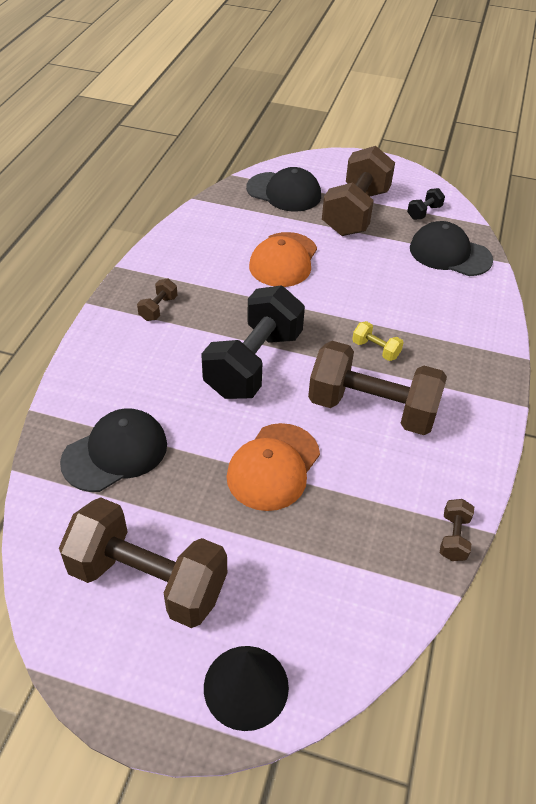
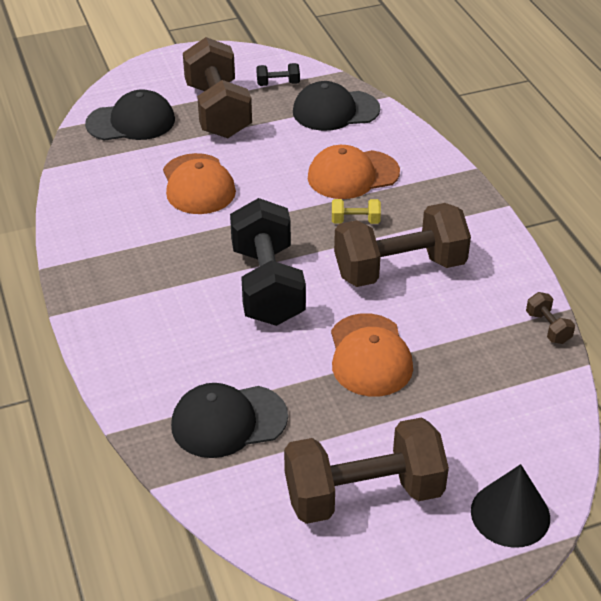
camera: 35 degrees left, 5 degrees down
black cap [60,408,167,492] -> black cap turned 120 degrees counterclockwise [171,383,288,458]
brown dumbbell [137,278,178,321] -> none
black dumbbell [407,188,445,220] -> black dumbbell turned 75 degrees clockwise [256,63,300,86]
none -> orange cap [308,145,400,199]

